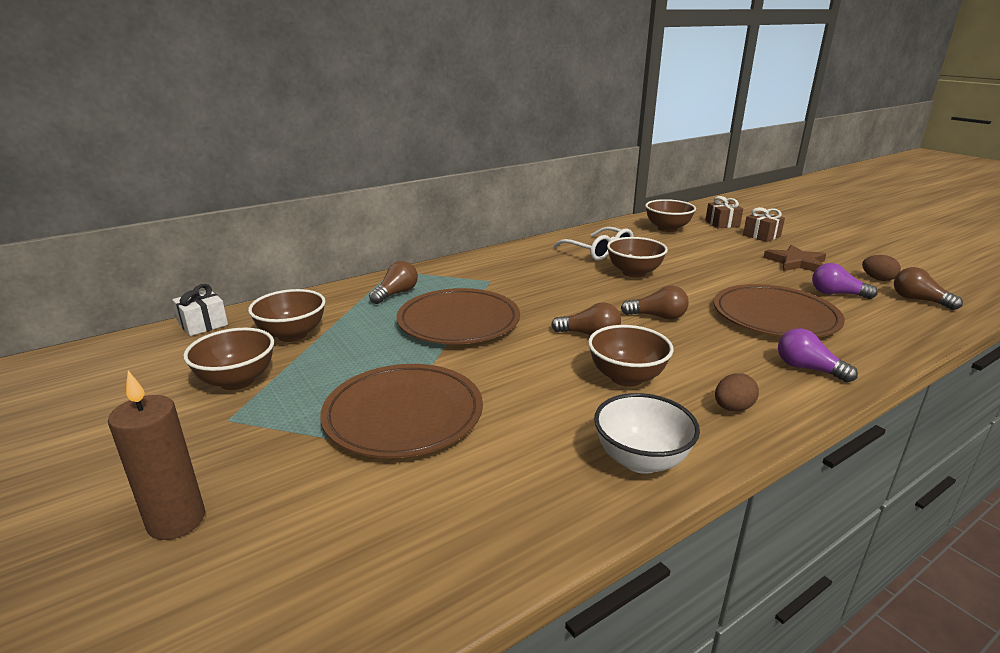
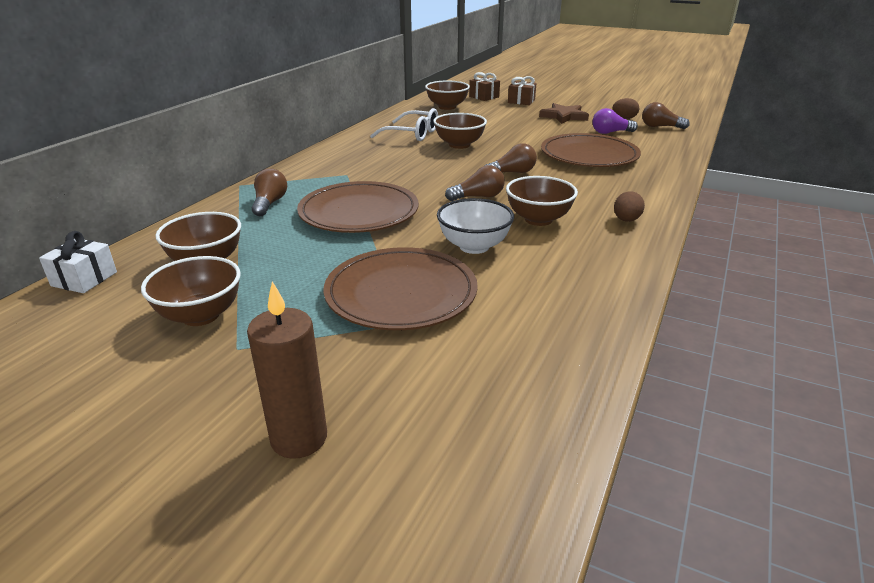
camera: 30 degrees left, 5 degrees up
white bowl [594,393,700,474] -> white bowl moved to [437,198,514,254]
purple light bulb [778,328,858,383] -> none

